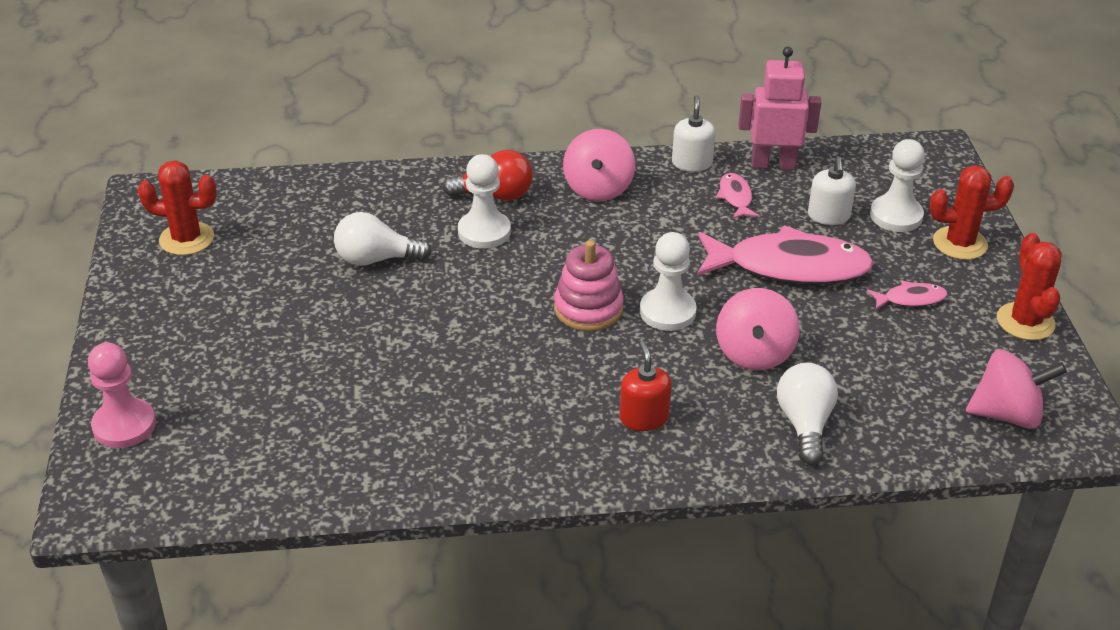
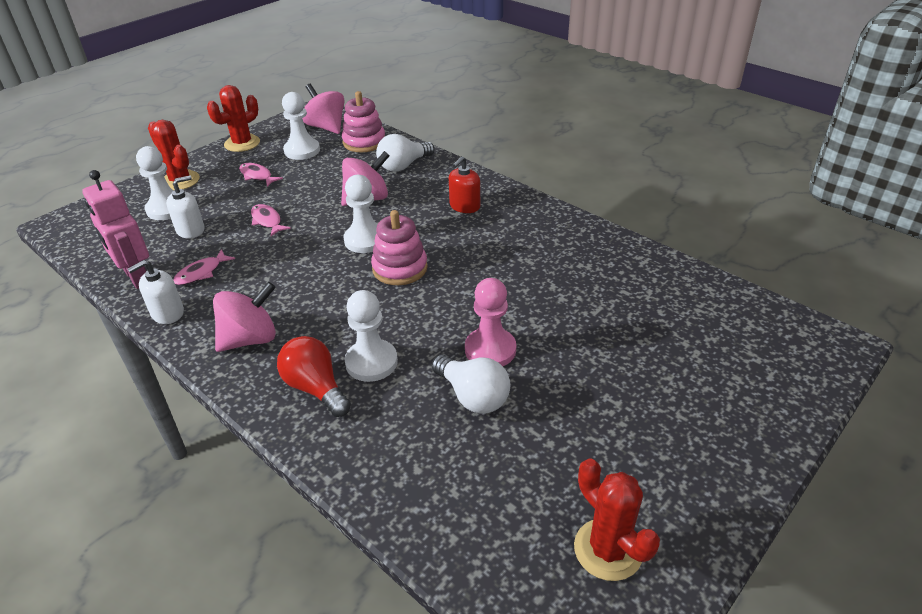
camera: 130 degrees left, 0 degrees up
pink pawn [88,343,156,448] -> pink pawn moved to [465,278,516,366]
pink fish [697,225,874,284] -> pink fish [251,204,291,236], size x0.44
none -> white pawn [282,92,320,160]
none -> pink stacking toy [342,91,385,152]

